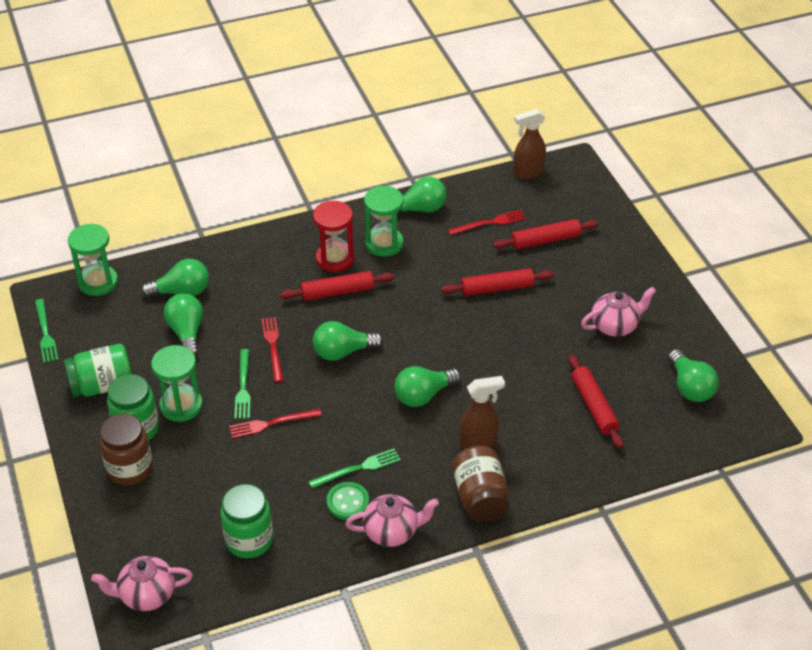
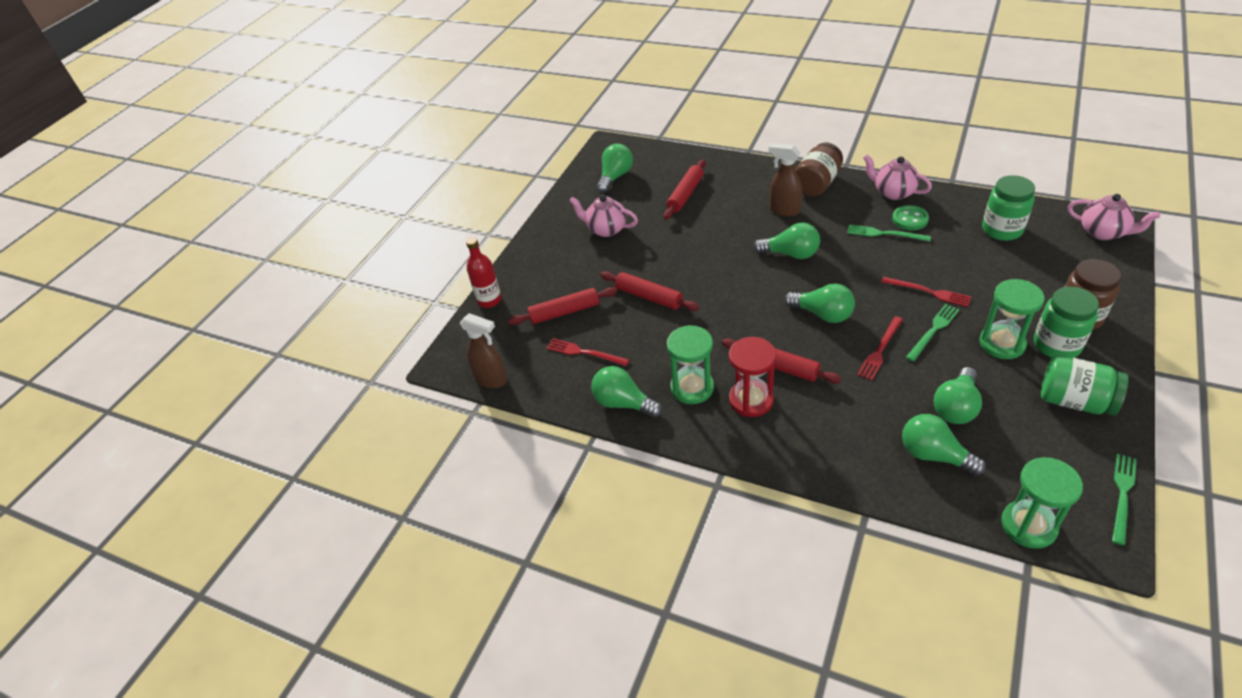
camera: 130 degrees left, 0 degrees up
red rolling pin [493,219,599,250] -> red rolling pin turned 45 degrees counterclockwise [508,287,618,325]
none -> red bottle [466,237,502,308]

